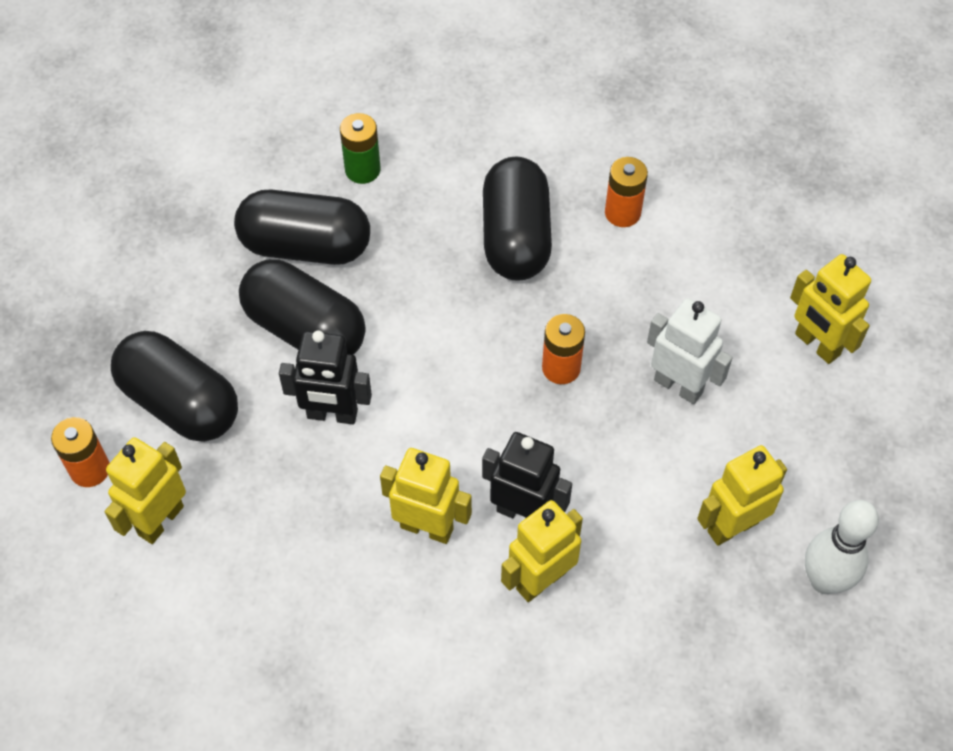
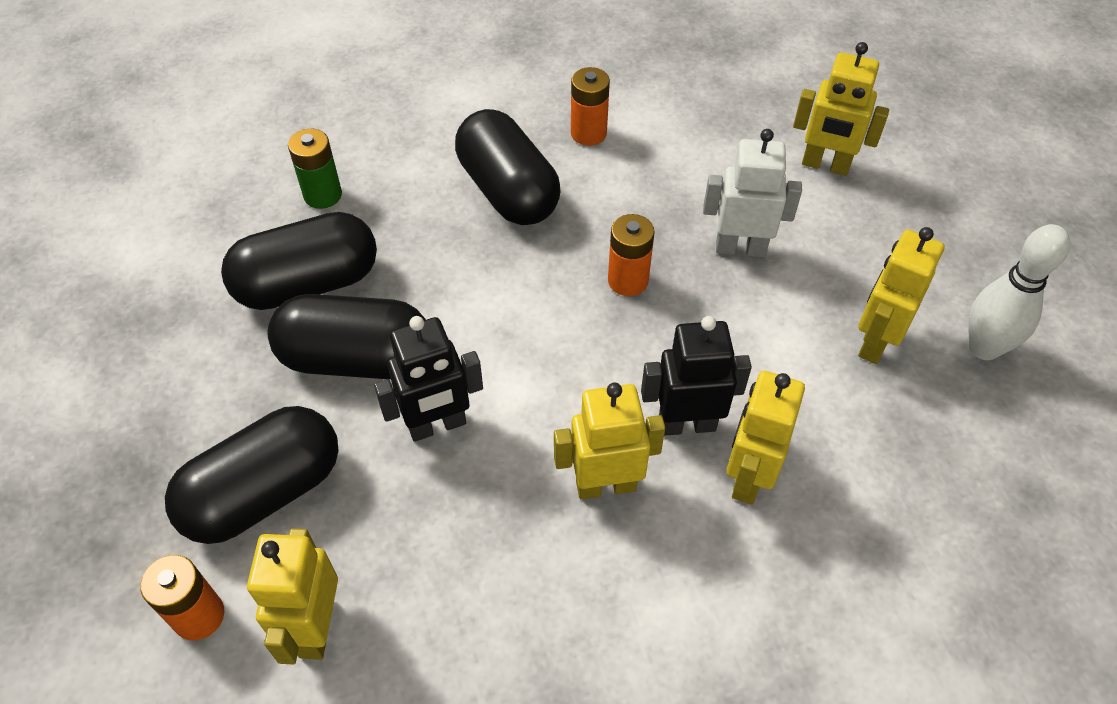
camera: 30 degrees left, 5 degrees down
black capsule [111,331,238,442] -> black capsule turned 45 degrees counterclockwise [165,406,339,544]

